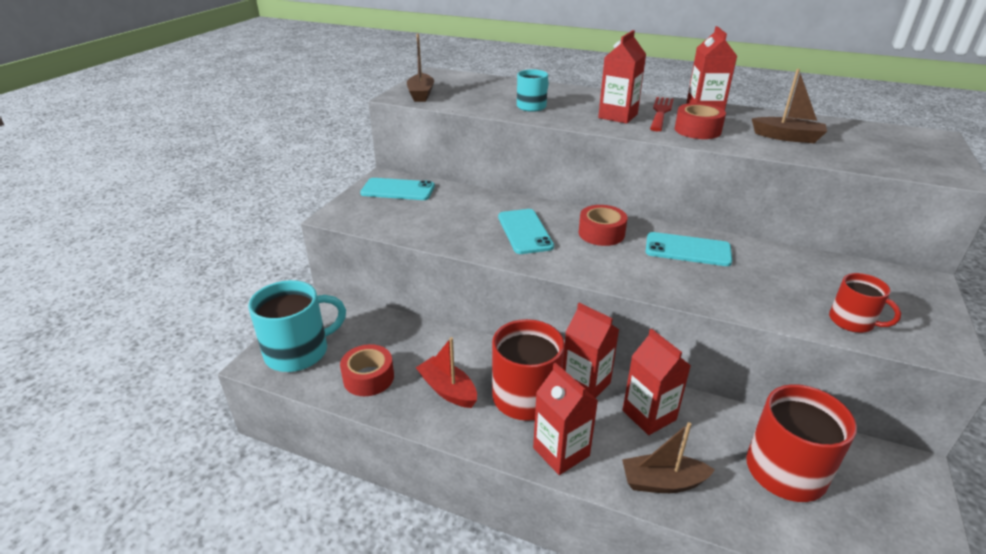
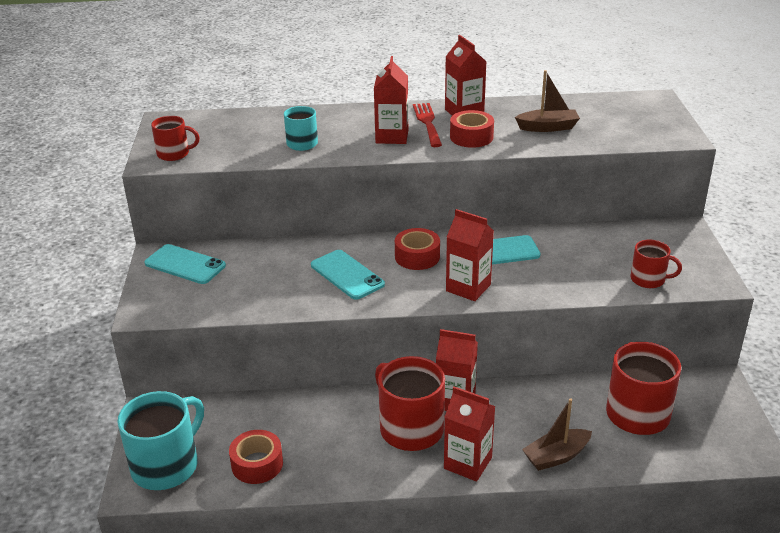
camera: 25 degrees left, 0 degrees up
turquoise phone [360,178,435,200] -> turquoise phone turned 45 degrees clockwise [145,244,226,284]
brown boat [407,34,434,102] -> red mug [151,116,200,161]
red boat [416,337,477,408] -> none
red carton [623,329,691,435] -> red carton moved to [446,209,494,301]

